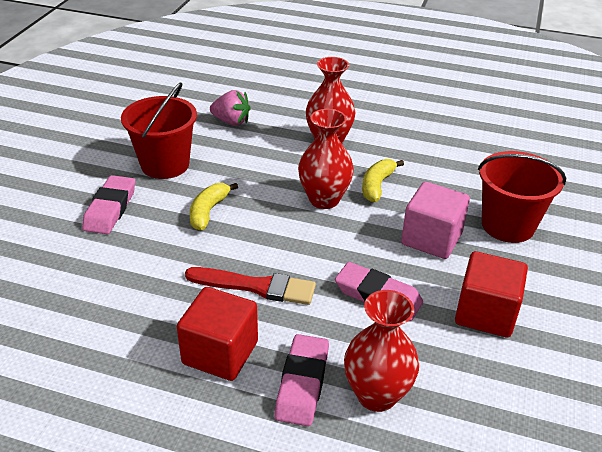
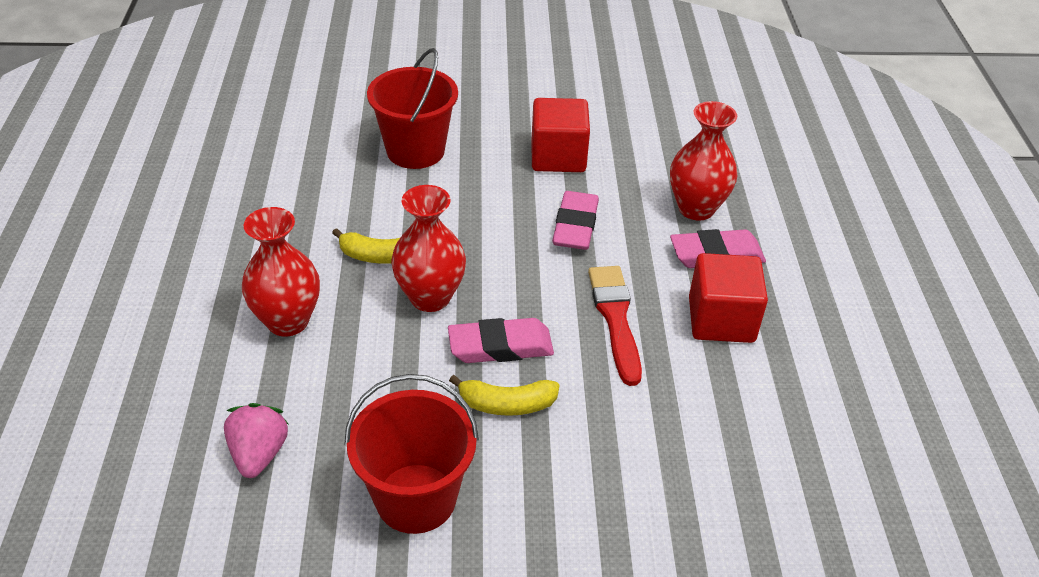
camera: 110 degrees left, 5 degrees up
pink eraser [82,175,135,234] -> pink eraser moved to [448,318,554,363]
pink cube [401,182,470,259] -> none

